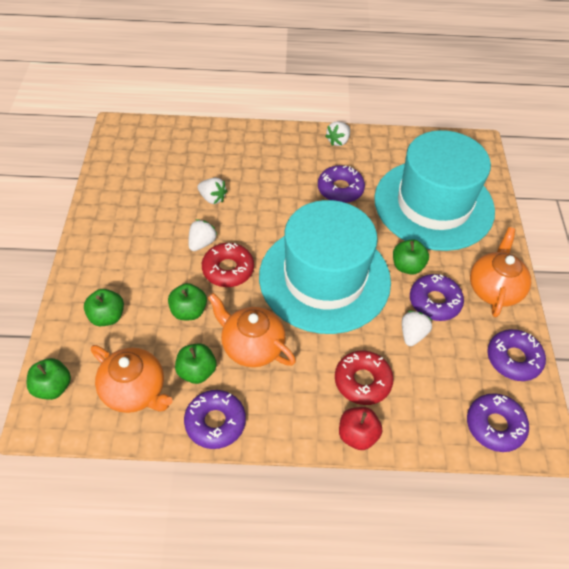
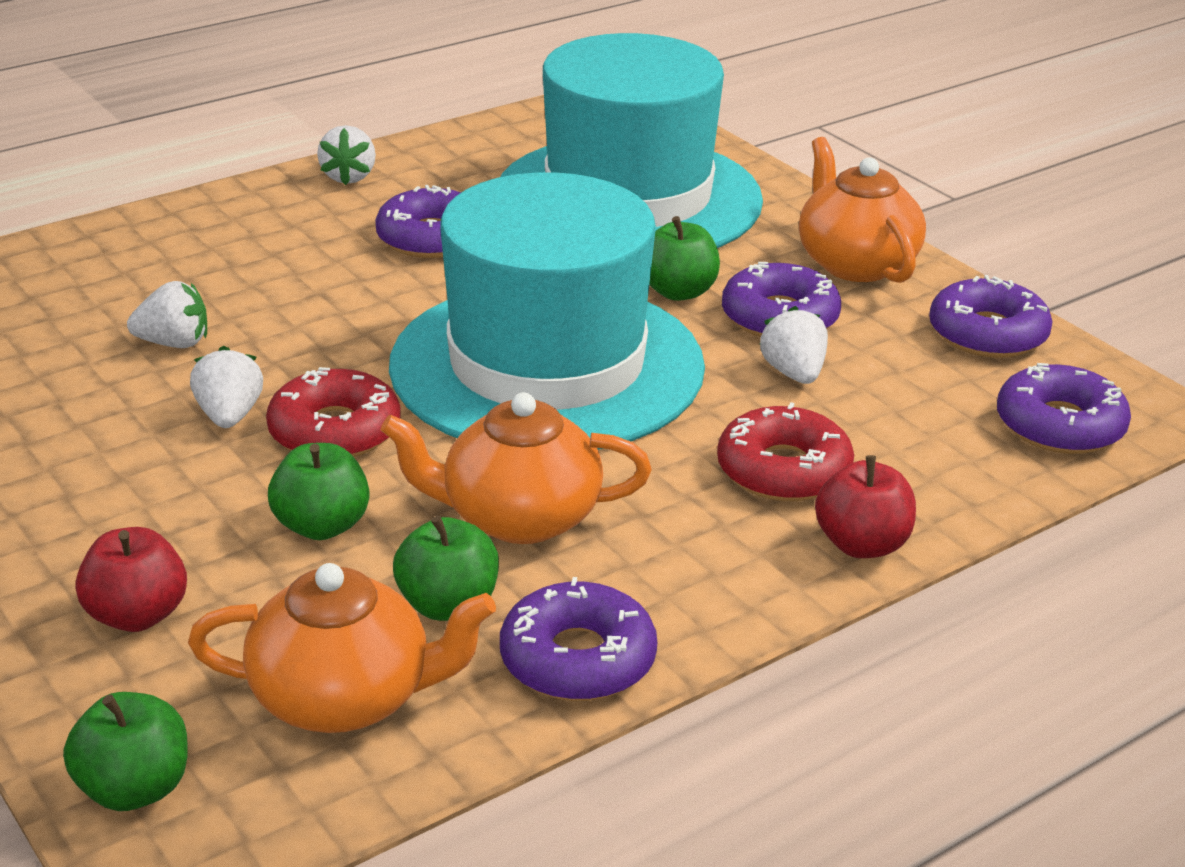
camera: 35 degrees left, 20 degrees down
green apple [84,289,124,326] -> red apple [75,527,187,632]

